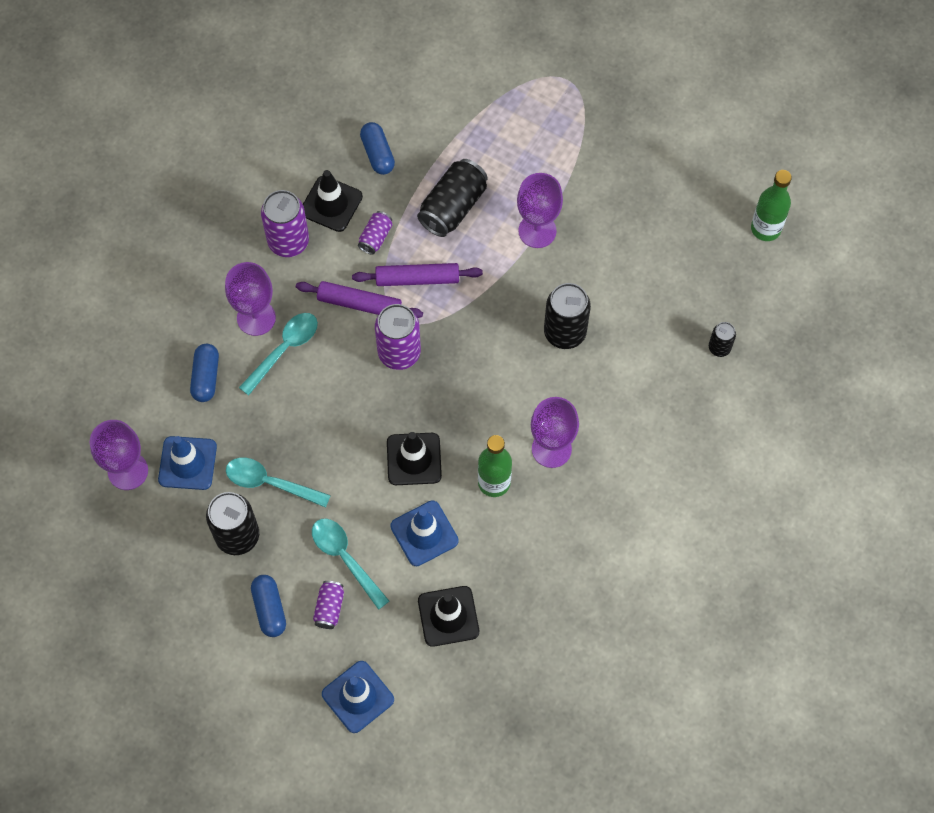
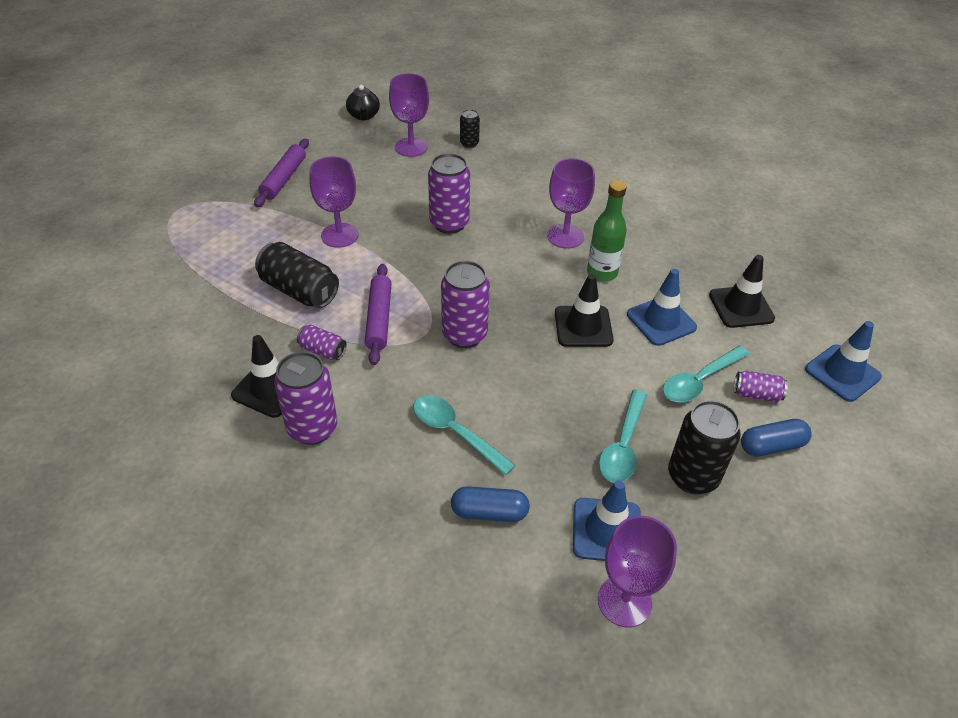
camera: 90 degrees left, 20 degrees down
purple goblet [225,262,276,336] -> purple goblet moved to [389,73,429,157]
purple rolling pin [296,281,423,318] -> purple rolling pin moved to [254,139,309,207]
blue capsule [360,122,395,175] -> none
black can [544,283,591,349] -> purple can [428,153,470,234]
green bottle [751,170,792,241] -> black teapot [346,85,380,120]

